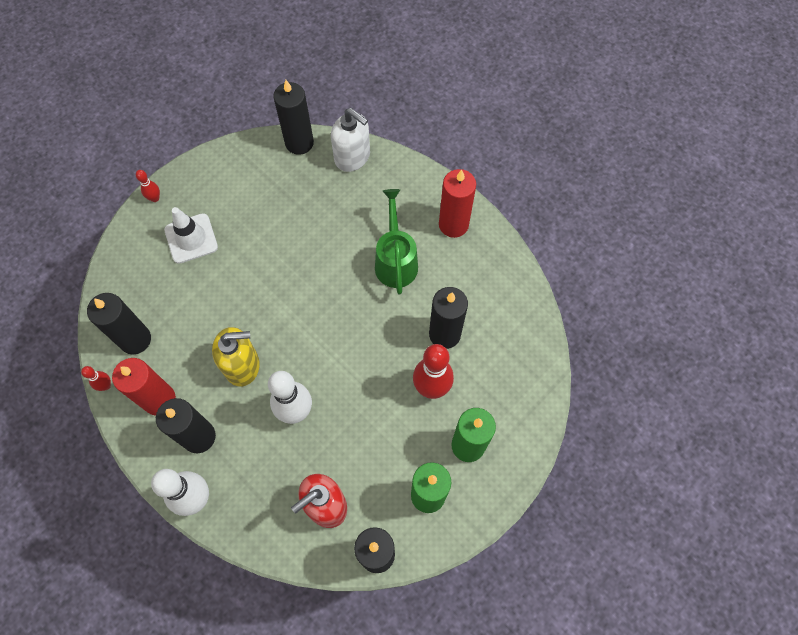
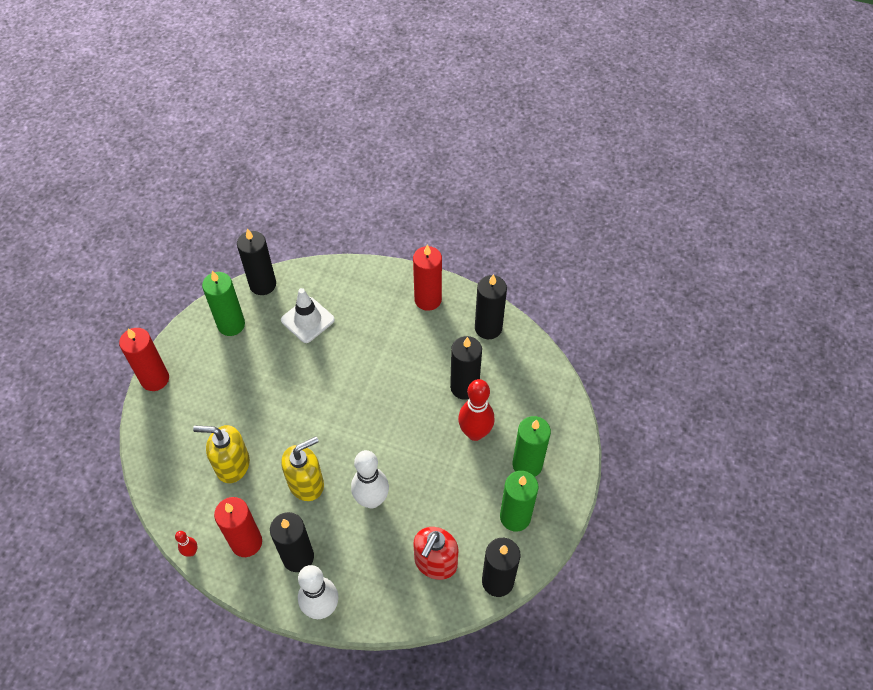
camera: 25 degrees left, 10 degrees down
black candle [87,293,151,354] -> black candle moved to [475,274,507,339]
red bowling pin [136,170,160,202] -> red candle [119,328,169,391]
white traffic cone [164,207,218,264] -> white traffic cone moved to [281,288,335,343]
white soap dispenser [331,108,370,172] -> none
green watering can [375,189,418,294] -> none
none -> yellow soap dispenser [193,425,250,483]
none -> green candle [202,271,245,336]

